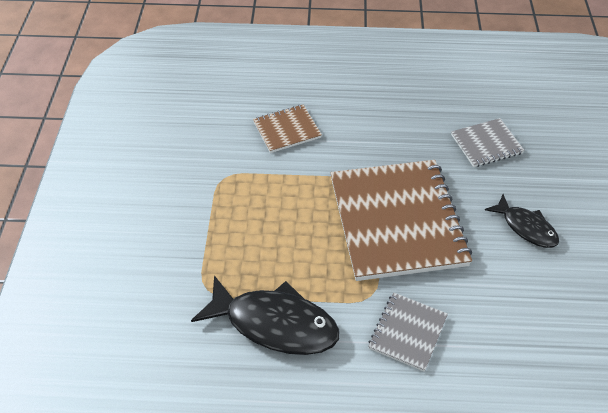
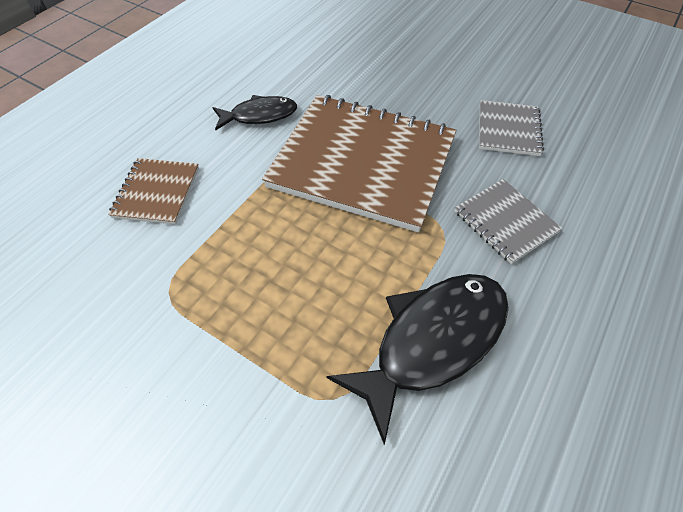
camera: 60 degrees left, 5 degrees up
grey notebook [451,118,525,167] -> grey notebook moved to [479,100,544,156]
black fish [485,194,559,248] -> black fish moved to [213,95,297,130]

